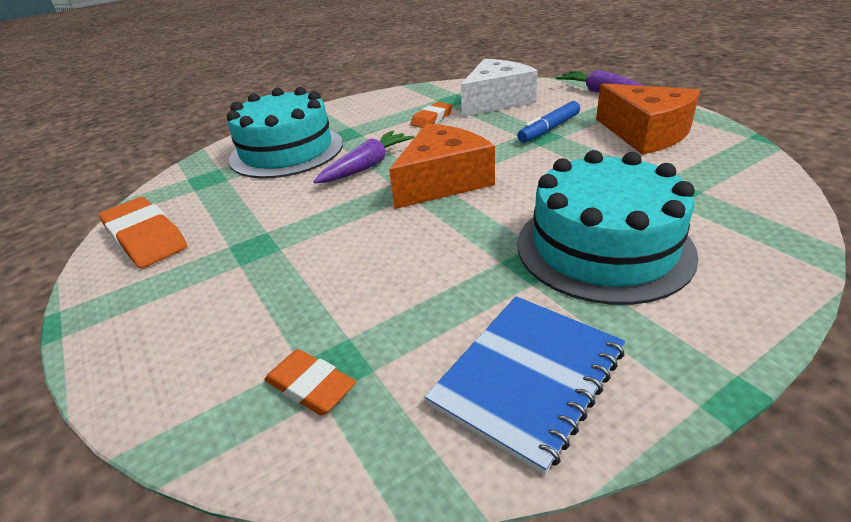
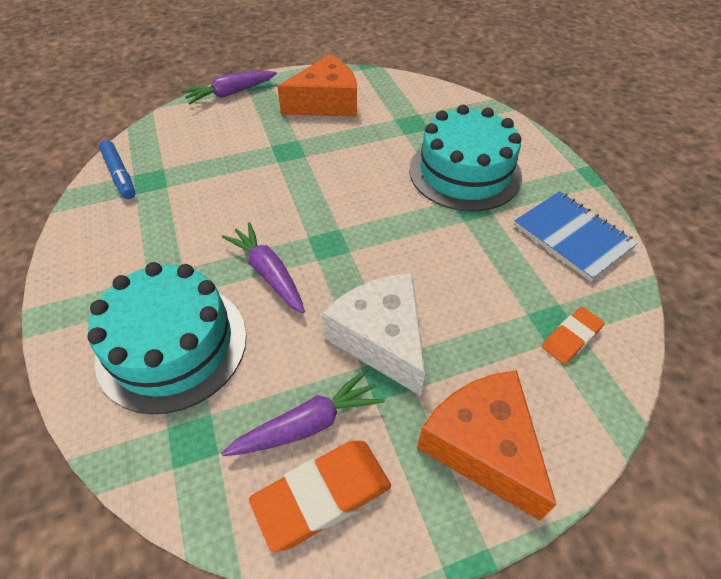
camera: 80 degrees left, 15 degrees up
orange cheese [389,123,495,209] -> orange cheese moved to [417,370,557,521]
orange eraser [410,102,453,128] -> none
white cheese [461,59,538,117] -> white cheese moved to [322,273,425,396]
blue marker [517,101,580,143] -> blue marker moved to [99,140,135,199]
none -> purple carrot [221,369,385,456]

